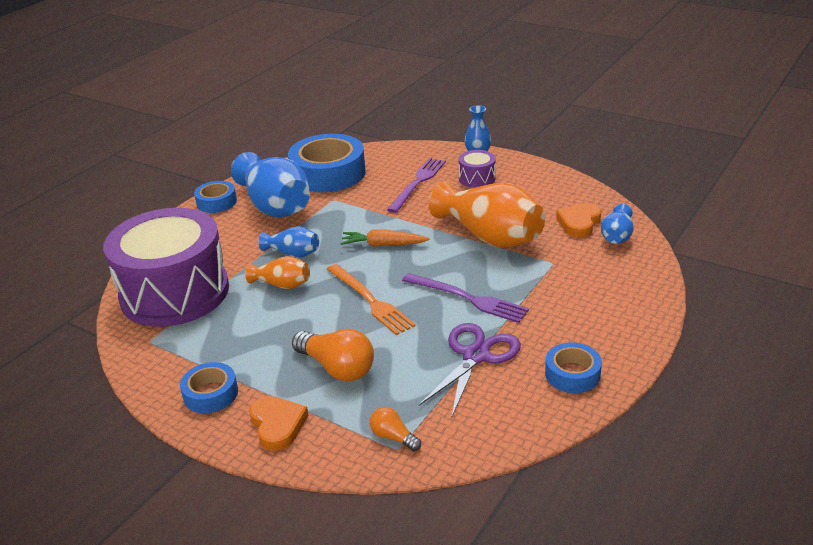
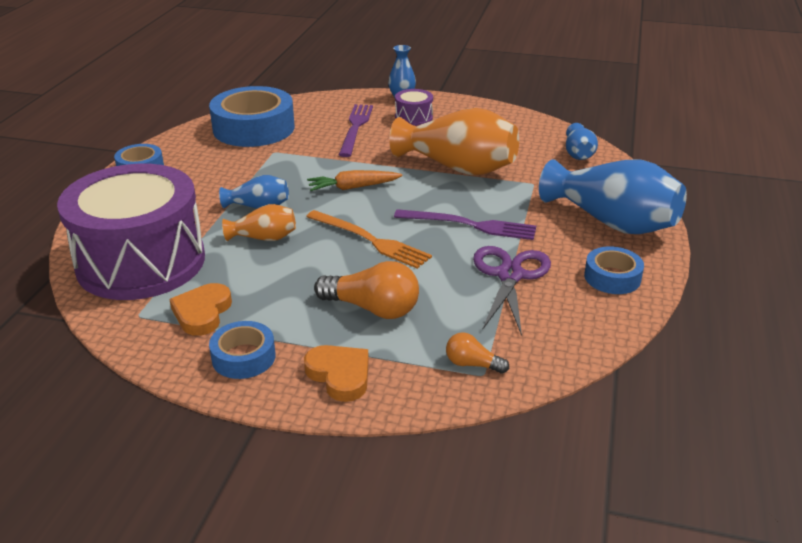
camera: 20 degrees left, 0 degrees up
blue vase [231,152,310,217] -> blue vase moved to [539,159,687,234]
orange heart [556,203,601,237] -> orange heart moved to [169,283,232,336]

